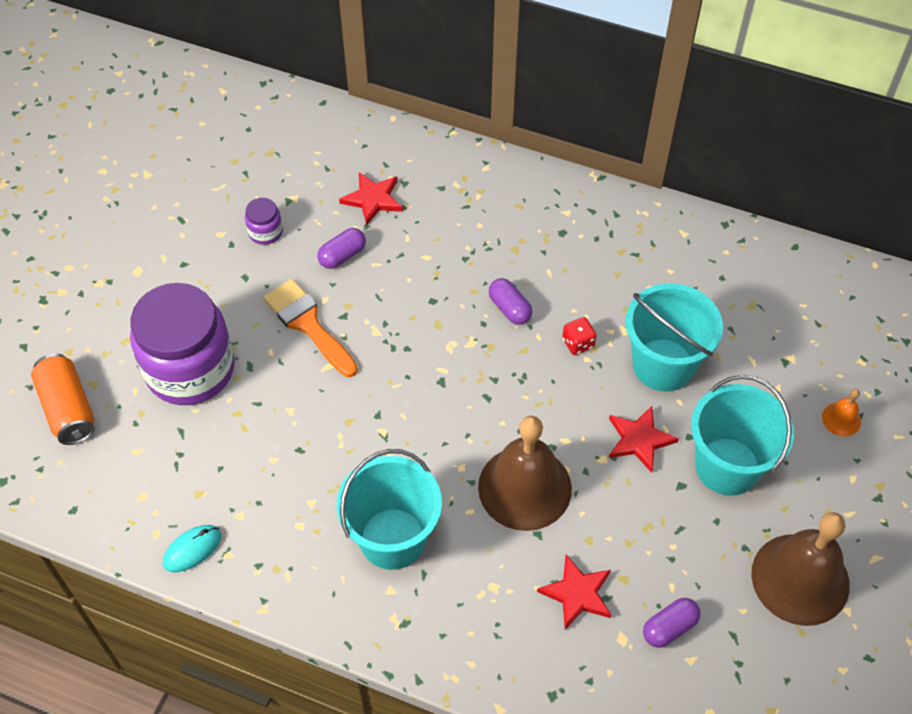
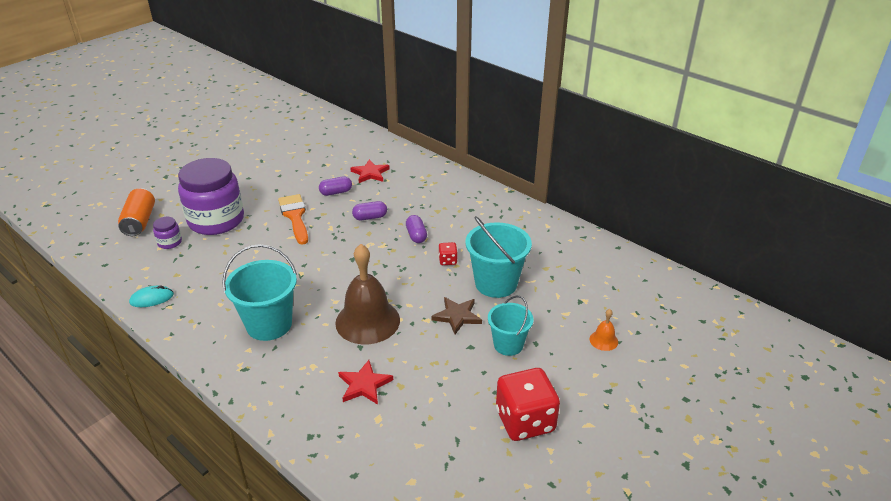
camera: 20 degrees right, 20 degrees down
purple jar [245,198,283,245] -> purple jar moved to [153,217,182,249]
red star [609,406,679,473] -> brown star [431,297,482,334]
purple capsule [643,598,701,648] -> purple capsule moved to [352,201,387,220]
turquoise bucket [691,375,794,496] -> turquoise bucket [488,295,534,356], size x0.64
brown bell [751,512,850,626] -> red dice [496,368,560,441]

